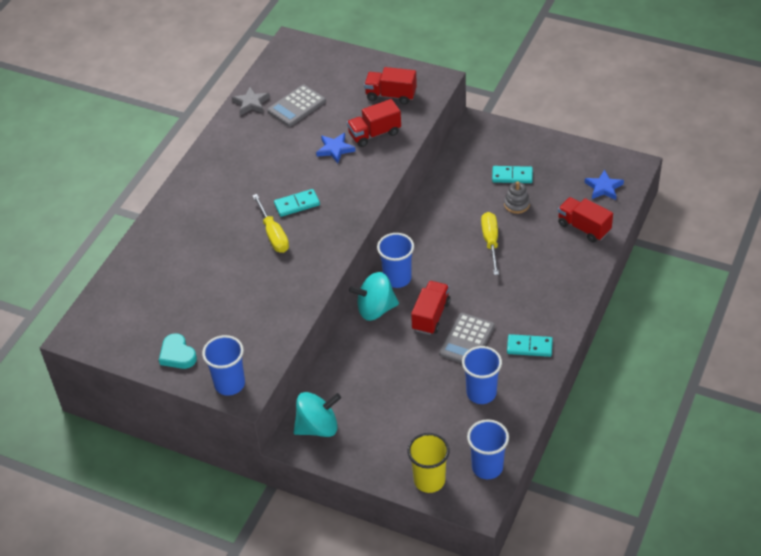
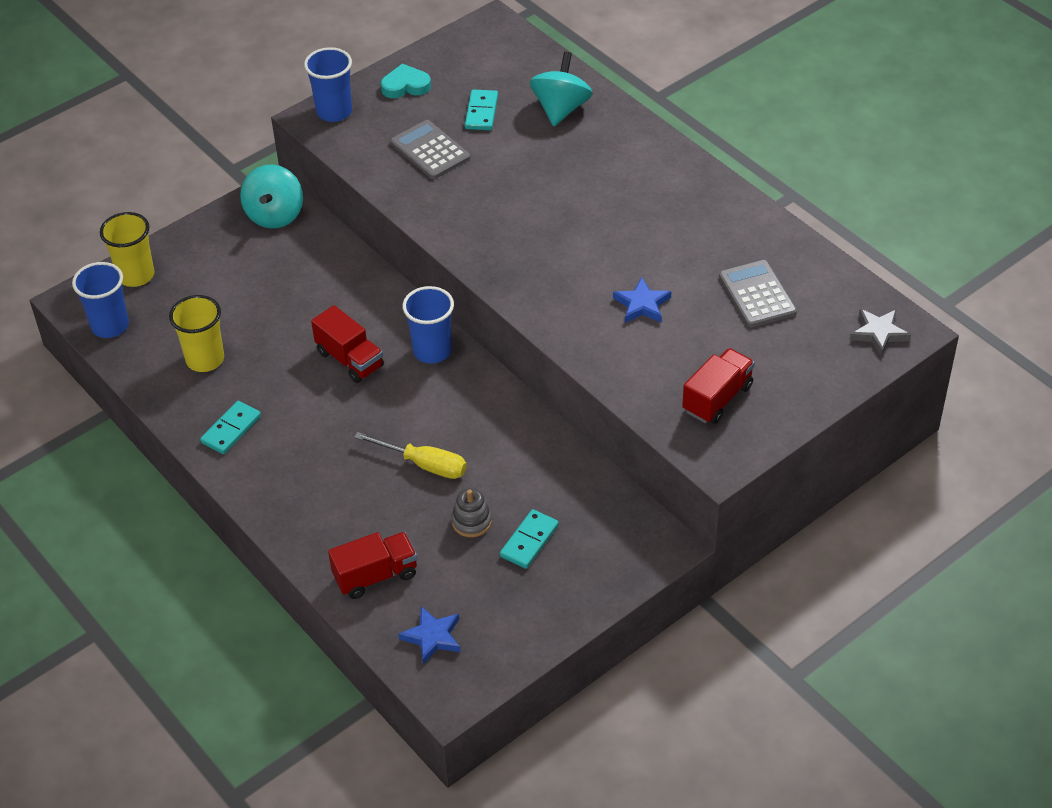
camera: 115 degrees right, 0 degrees up
grey star [232,87,270,116] -> grey star moved to [850,309,911,357]
yellow screwdriver [252,194,289,253] -> none
turquoise domino [274,189,320,217] -> turquoise domino moved to [465,90,498,130]
red truck [347,99,401,147] -> none
turquoise spinning top [349,272,399,321] -> turquoise spinning top moved to [530,51,592,127]
grey calculator [439,313,495,363] -> grey calculator moved to [391,120,470,179]
blue cup [462,346,502,404] -> yellow cup [169,295,224,372]

